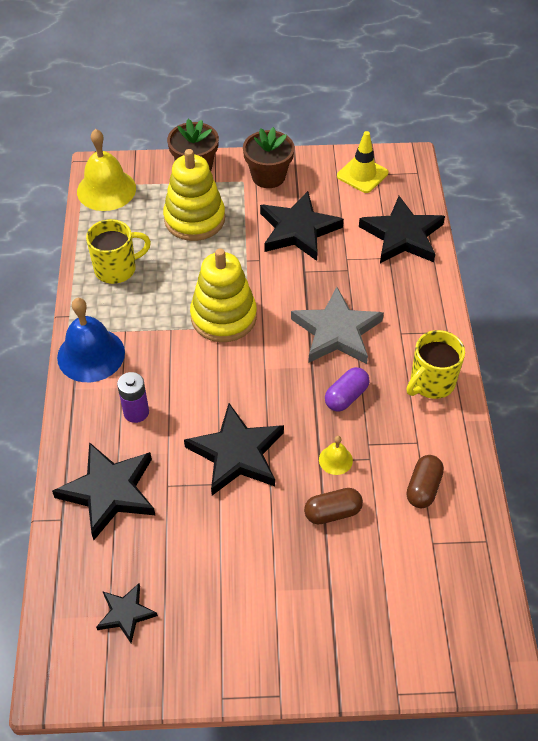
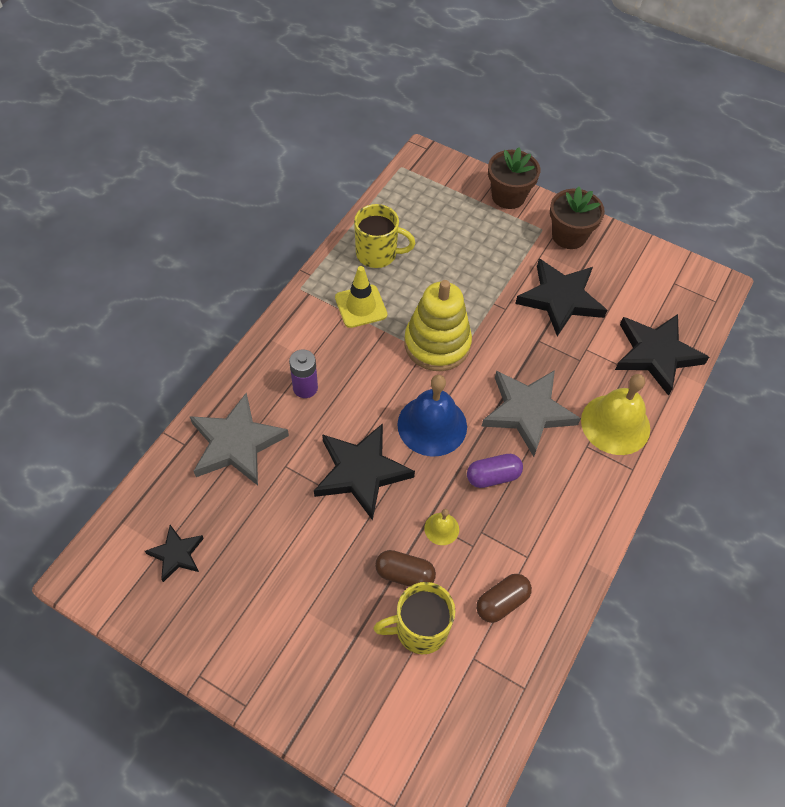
camera: 30 degrees right, 5 degrees up
black star [52,442,155,540] -> grey star [190,392,289,485]
blue bell [57,298,125,382] -> blue bell moved to [397,375,467,457]
yellow bell [77,129,136,211] -> yellow bell moved to [581,374,650,455]
yellow stacking toy [163,149,225,241] -> none
yellow traffic cone [337,131,388,193] -> yellow traffic cone moved to [335,266,387,328]
yellow mug [406,330,465,399] -> yellow mug moved to [373,582,455,654]

